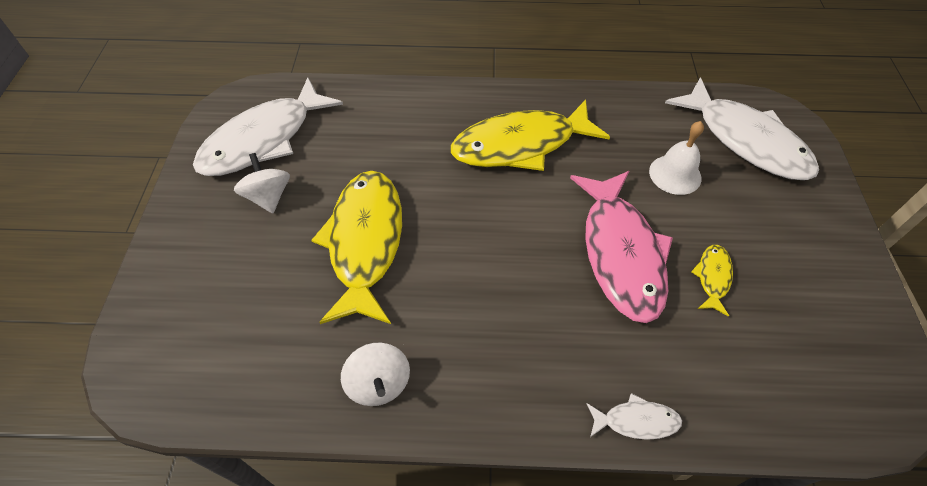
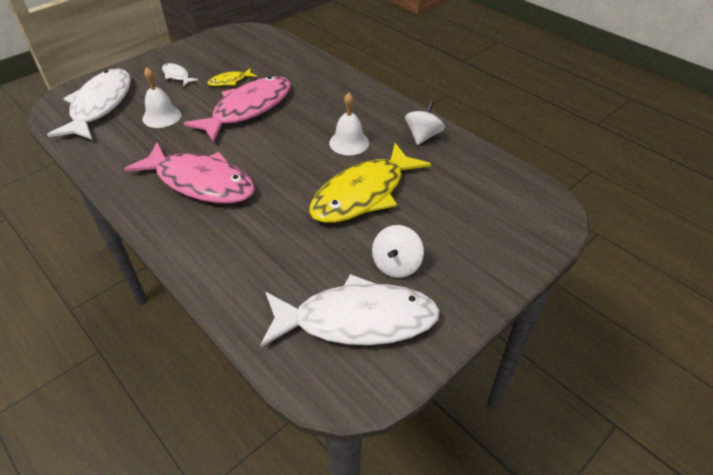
camera: 135 degrees left, 10 degrees down
yellow fish [451,99,610,171] -> pink fish [124,142,255,203]
white fish [586,393,682,440] -> white fish moved to [162,63,198,87]
none -> white bell [329,92,369,155]

